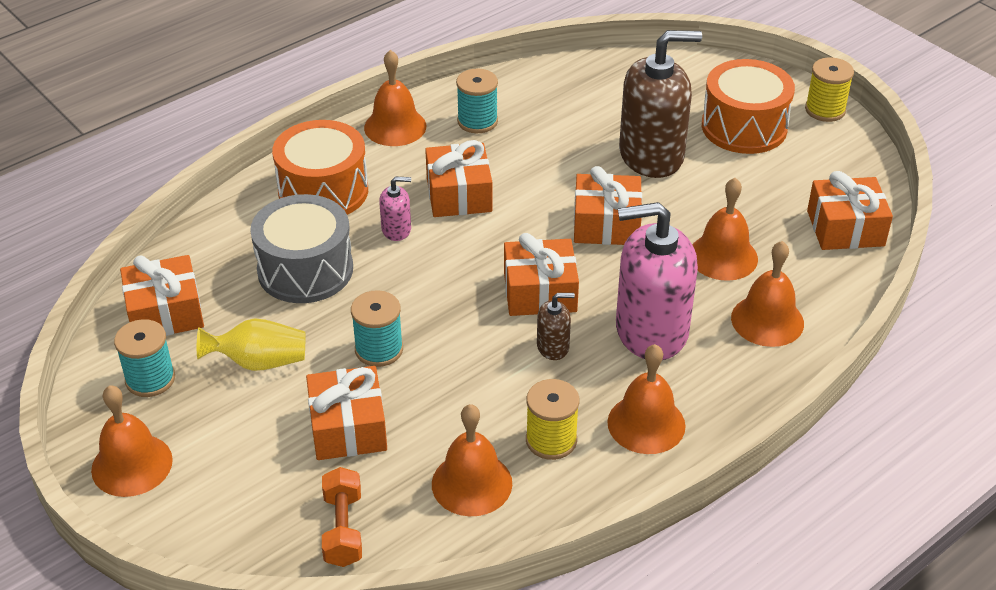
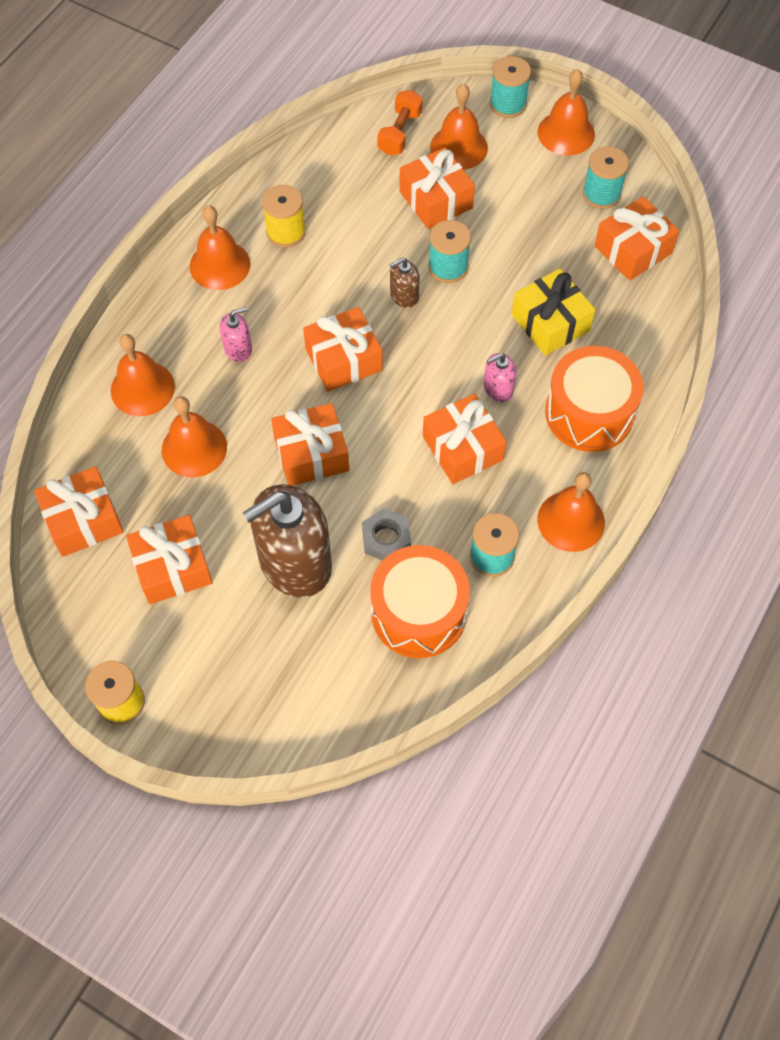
camera: 160 degrees right, 20 degrees up
yellow vase [197,318,305,371] -> none
grey drum [250,194,353,303] -> yellow gift [511,269,595,356]
orange dumbbell [322,467,362,567] -> orange dumbbell turned 45 degrees clockwise [377,90,423,155]
orange bell [432,404,512,516] -> orange bell moved to [430,84,488,170]
brown soap dispenser [537,293,575,360] -> brown soap dispenser moved to [390,257,420,308]
pink soap dispenser [616,202,698,360] -> pink soap dispenser [220,307,252,362], size x0.44
orange drum [702,59,795,154] -> orange drum moved to [370,545,470,658]
none -> orange gift [126,515,213,604]
none -> grey nut [362,508,411,561]
none -> turquoise spool [490,56,531,118]

